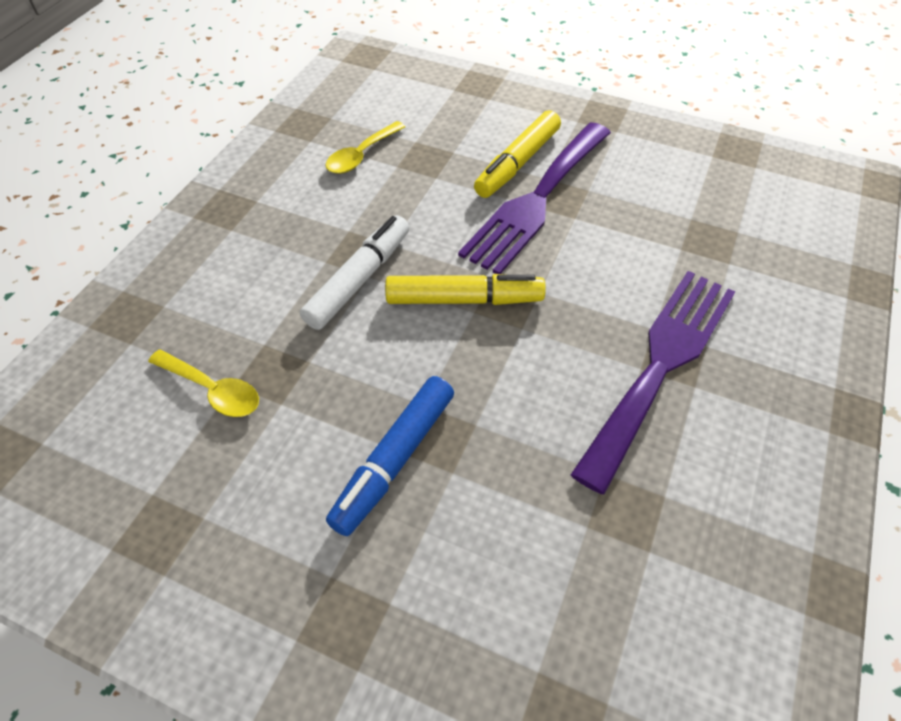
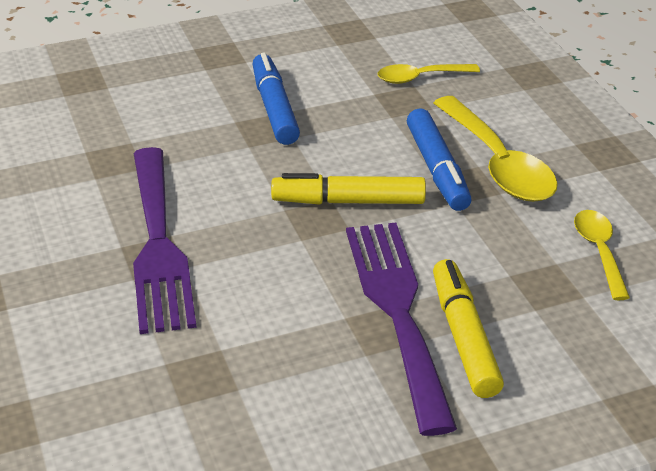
camera: 135 degrees right, 15 degrees down
white marker [300,215,409,330] -> blue marker [407,108,472,211]
yellow marker [385,274,546,305] -> yellow marker turned 45 degrees clockwise [271,173,426,205]
none -> yellow spoon [434,96,558,202]

